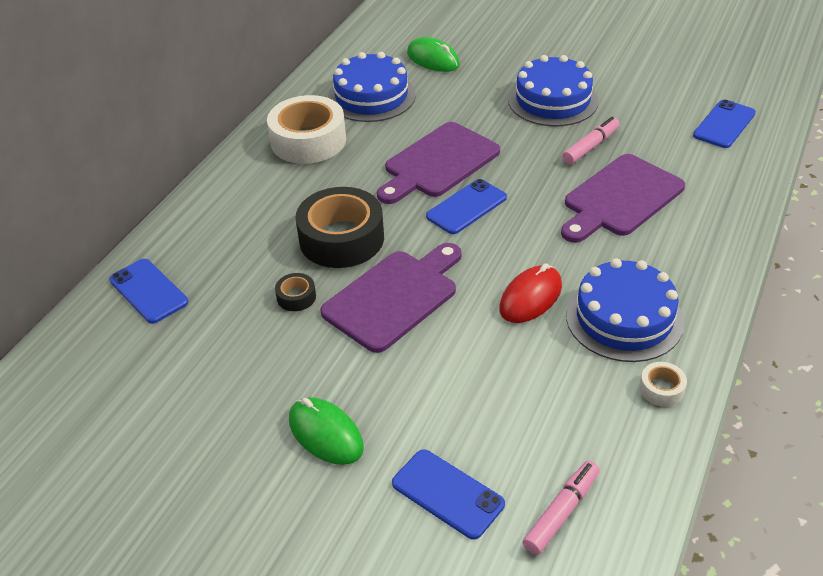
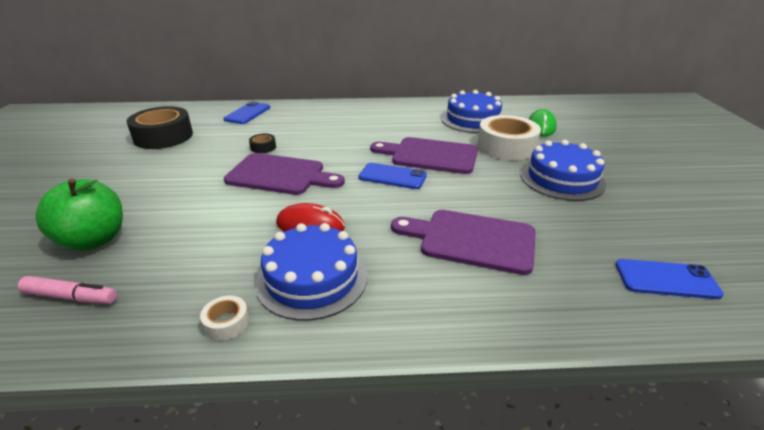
camera: 60 degrees right, 10 degrees down
white tape [267,95,346,164] -> white tape moved to [477,115,541,160]
green mouse [289,397,364,465] -> none
black tape [295,187,384,268] -> black tape moved to [126,106,193,149]
blue phone [392,449,505,540] -> green apple [36,179,123,251]
pink marker [562,117,620,165] -> none

